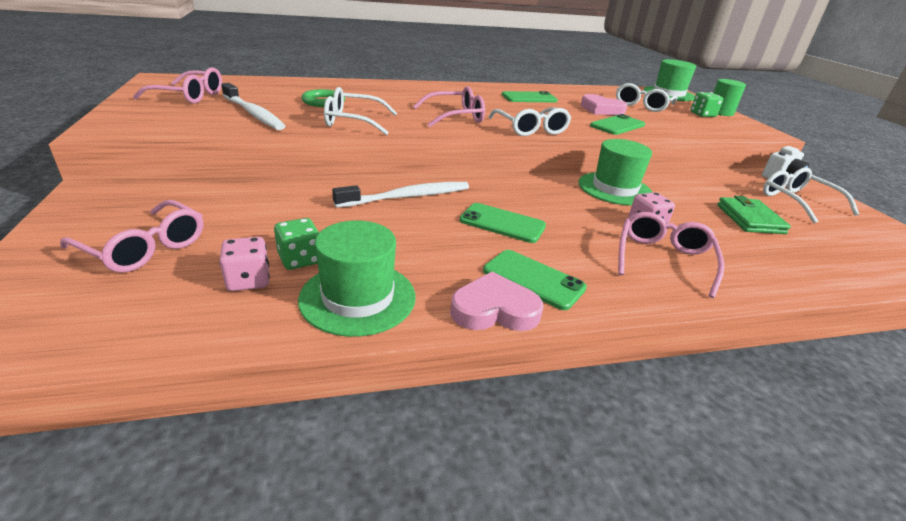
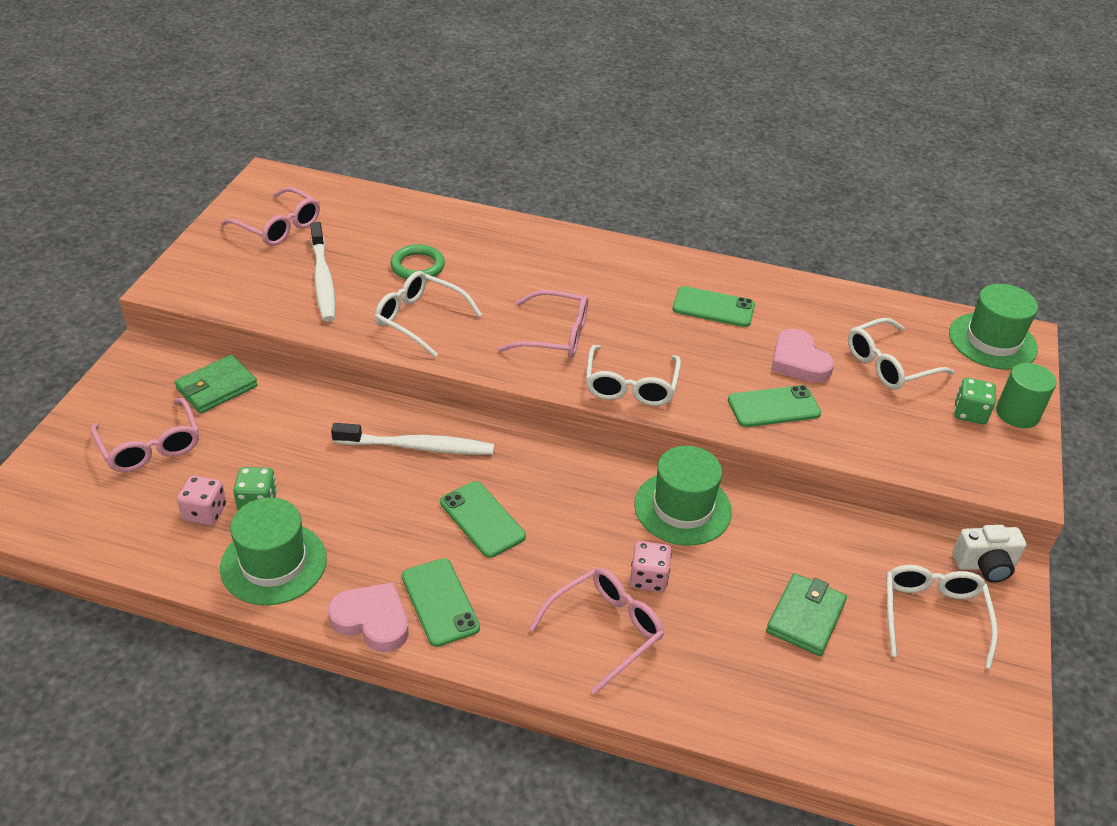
camera: 30 degrees right, 10 degrees up
none -> green wallet [174,355,258,414]

